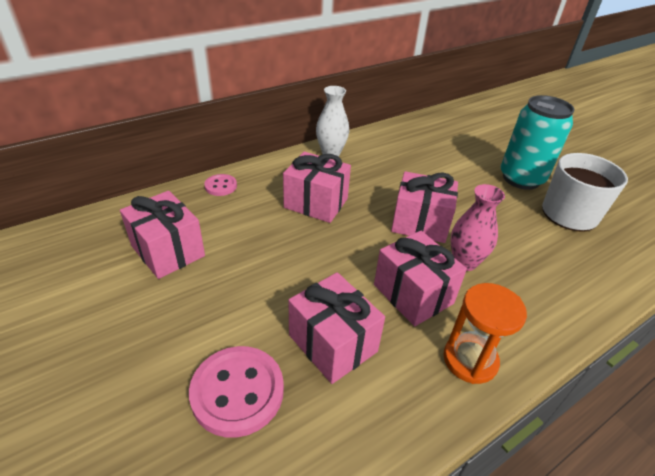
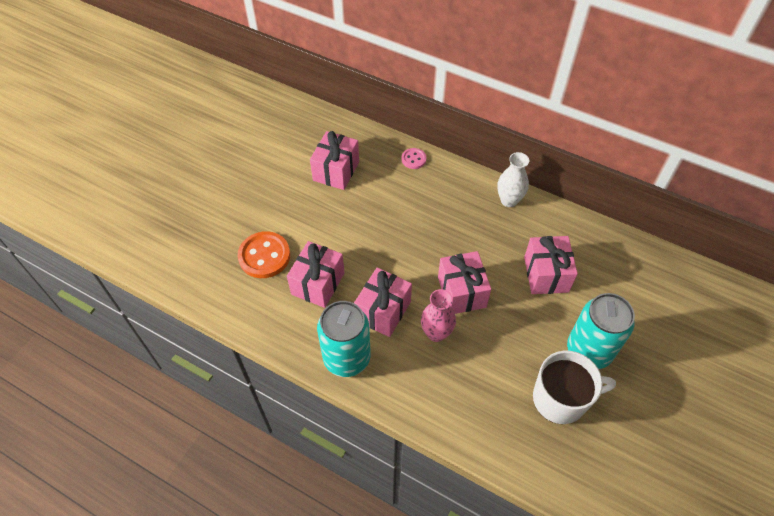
camera: 65 degrees right, 15 degrees up
pink button [189,346,284,438] -> orange button [237,231,290,278]
pink gift [283,152,351,223] -> pink gift moved to [524,236,578,294]
orange hourglass [444,283,527,384] -> turquoise can [317,301,371,377]

